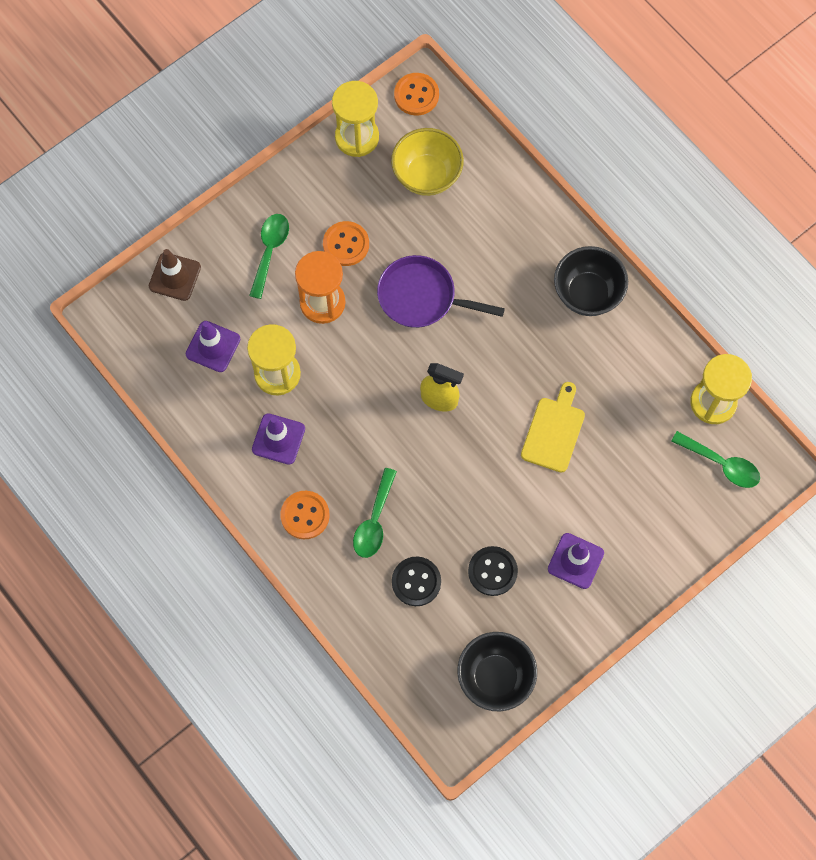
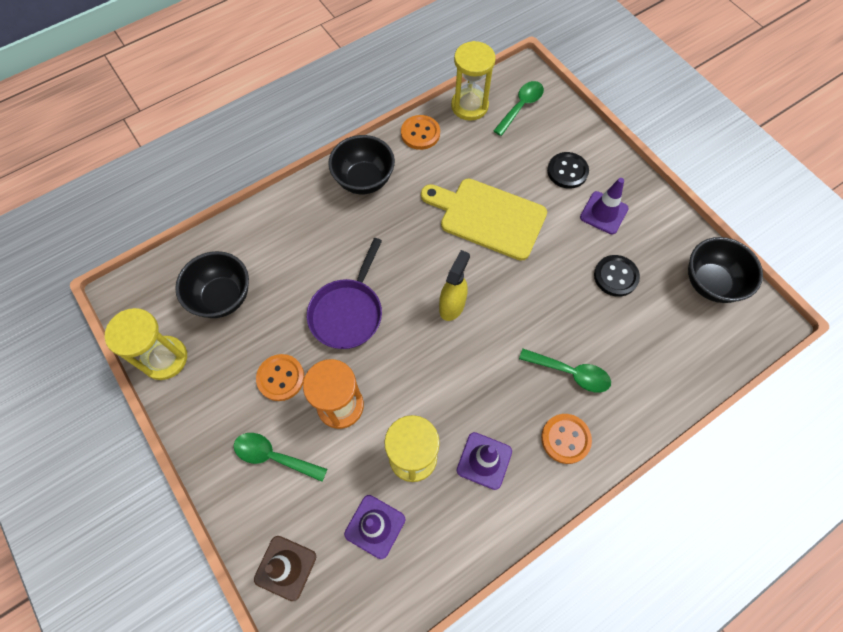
camera: 85 degrees left, 5 degrees down
yellow bowl [391,128,464,196] -> black bowl [175,251,249,318]
black button [392,557,441,606] -> black button moved to [547,152,589,189]
orange button [394,73,439,116] -> orange button moved to [401,115,440,150]
yellow cutting board [521,382,585,473] -> yellow cutting board [421,178,547,261], size x1.56

